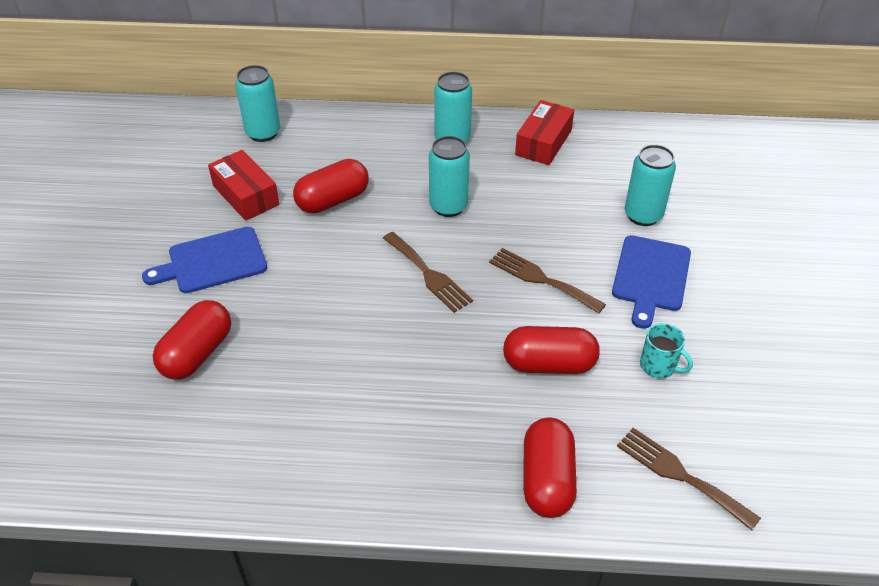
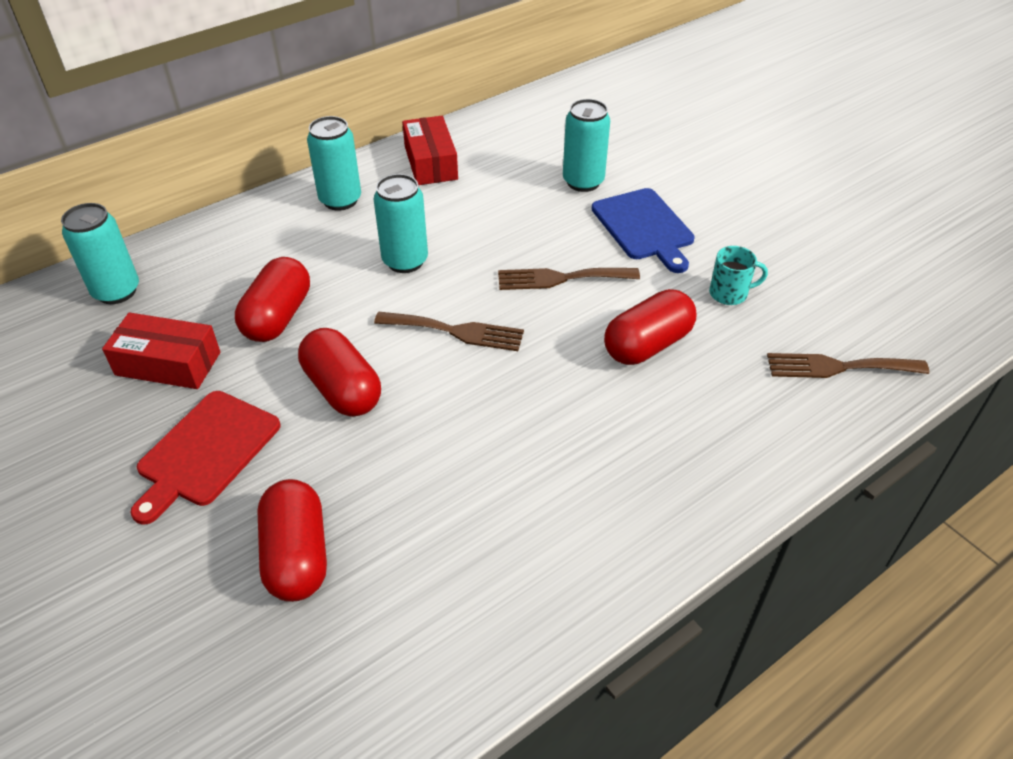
camera: 40 degrees left, 0 degrees up
blue cutting board [142,227,267,293] -> red cutting board [130,391,281,525]
red capsule [523,418,577,518] -> red capsule moved to [298,328,381,417]

